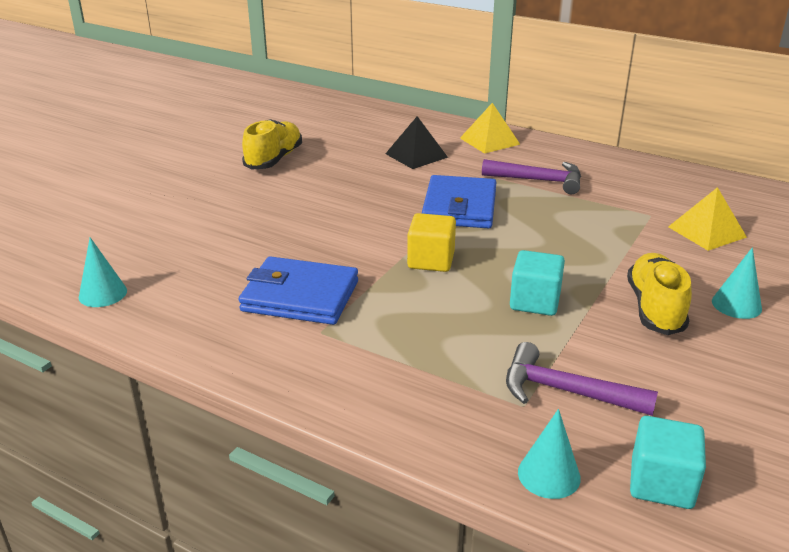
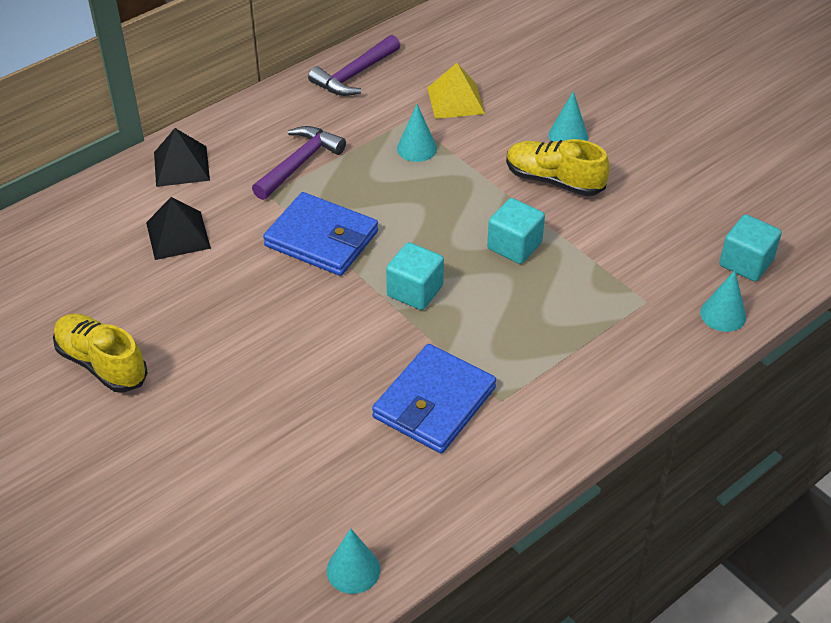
camera: 70 degrees left, 15 degrees up
yellow cube [407,213,456,272] -> turquoise cube [386,242,444,310]
yellow pyramid [460,103,520,154] -> black pyramid [154,128,210,187]
purple hammer [506,342,658,416] -> purple hammer moved to [308,35,400,96]
none -> turquoise cone [397,104,437,162]

